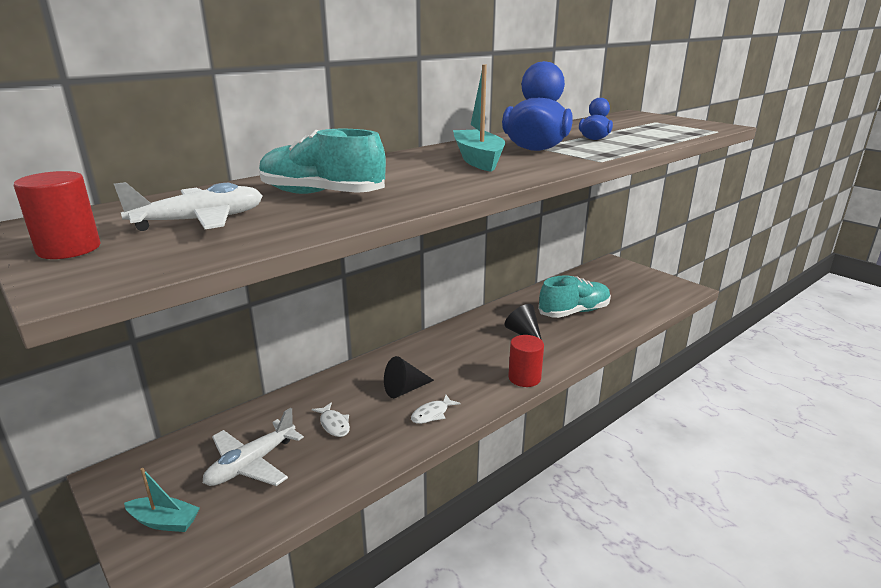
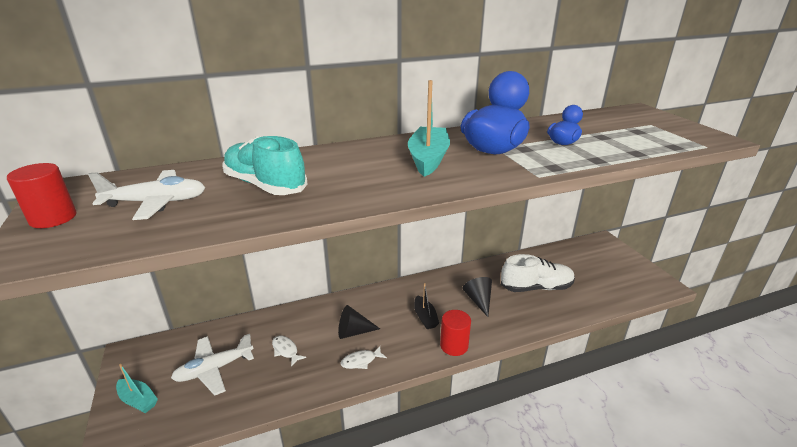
camera: 20 degrees right, 5 degrees up
white fish [312,402,350,437] -> white fish turned 150 degrees clockwise [272,336,306,367]
turquoise shoe [538,275,611,318] -> white shoe [501,254,575,292]
none -> black boat [414,283,439,329]

